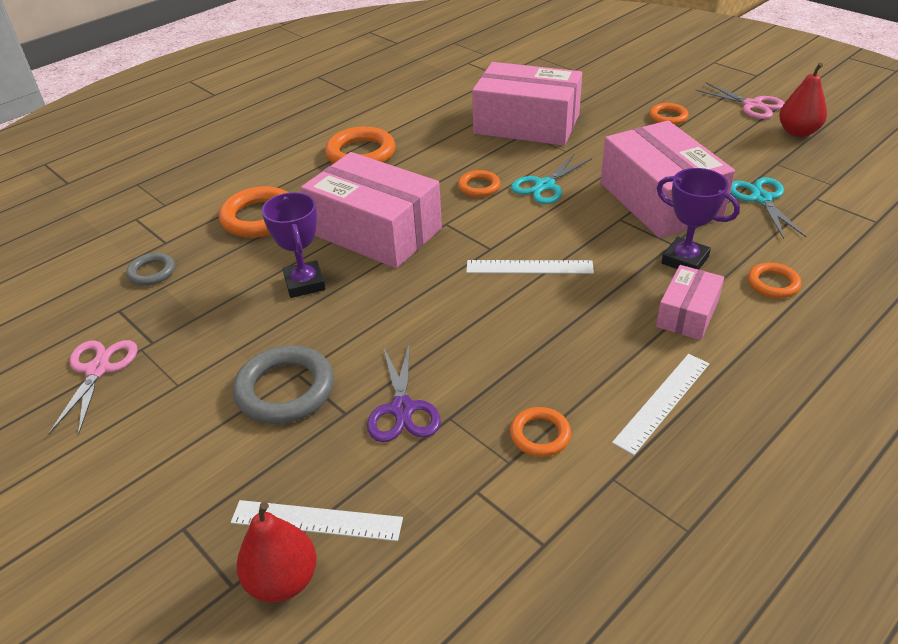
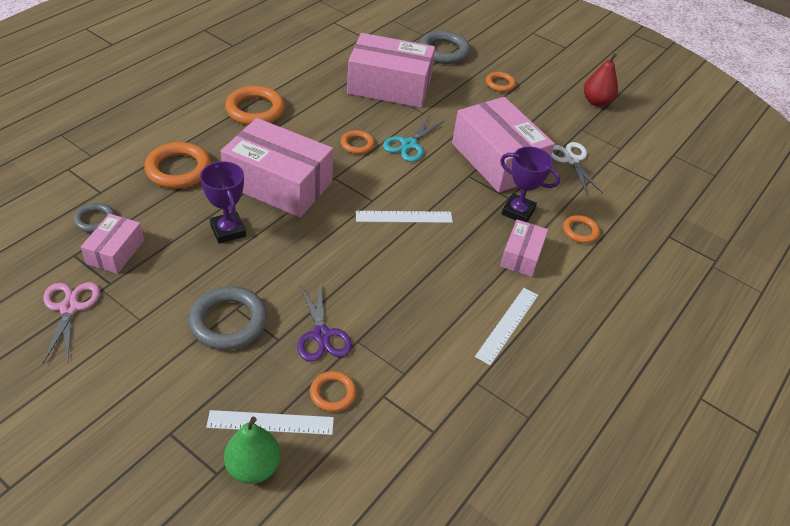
camera: 15 degrees left, 5 degrees up
red pear [236,502,317,602] -> green pear [224,417,281,484]
orange ring [510,407,571,457] -> orange ring moved to [310,371,356,412]
pink scissors [695,82,785,119] -> none
turquoise scissors [730,177,806,239] -> white scissors [551,142,603,195]
none -> pink box [81,214,144,274]
none -> grey ring [420,31,470,64]

